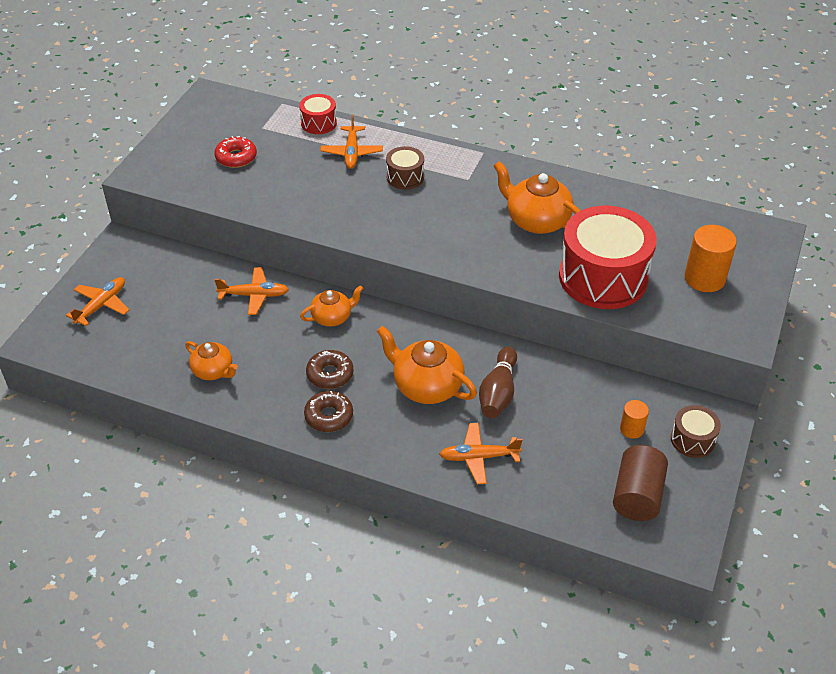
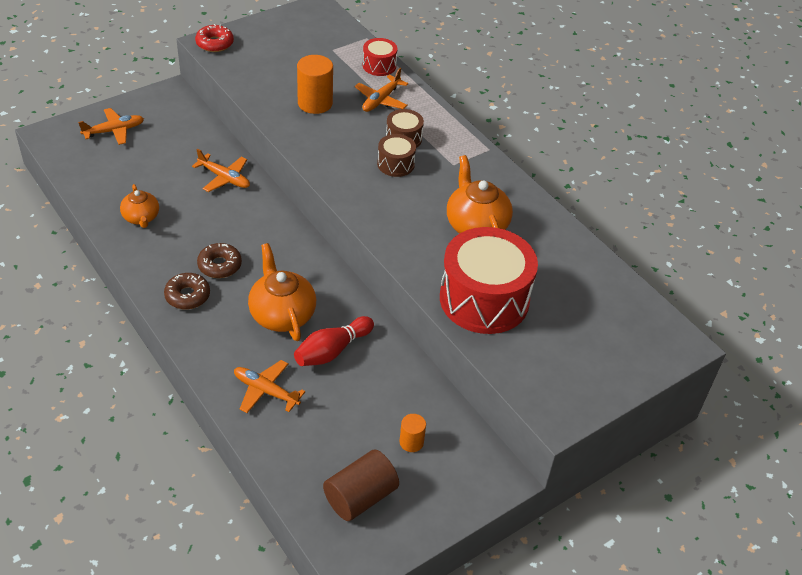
camera: 30 degrees right, 0 degrees up
red donut [214,136,257,168] -> red donut moved to [195,24,234,52]
orange teapot [300,285,364,327] -> none
brown bowling pin [479,346,517,418] -> red bowling pin [294,316,374,366]
brown drum [671,405,721,458] -> brown drum moved to [377,134,416,177]
orange cylinder [684,225,737,292] -> orange cylinder moved to [297,55,333,114]

